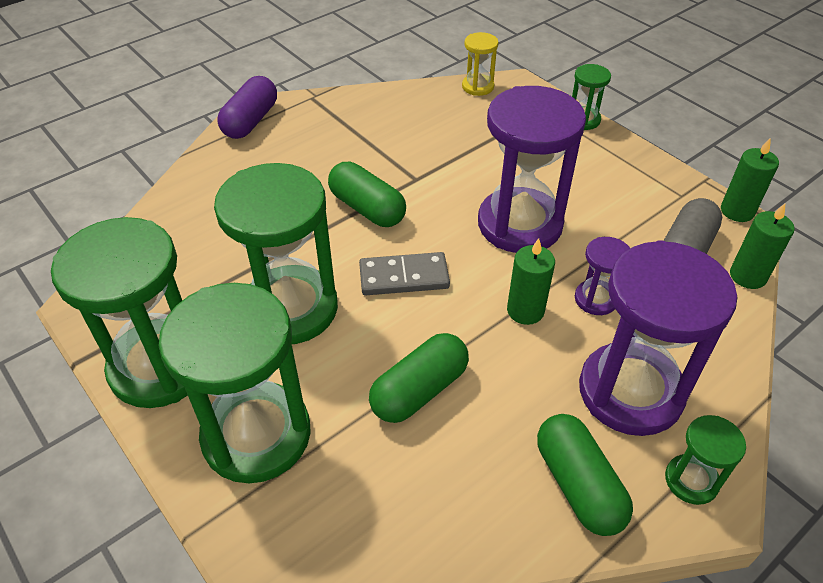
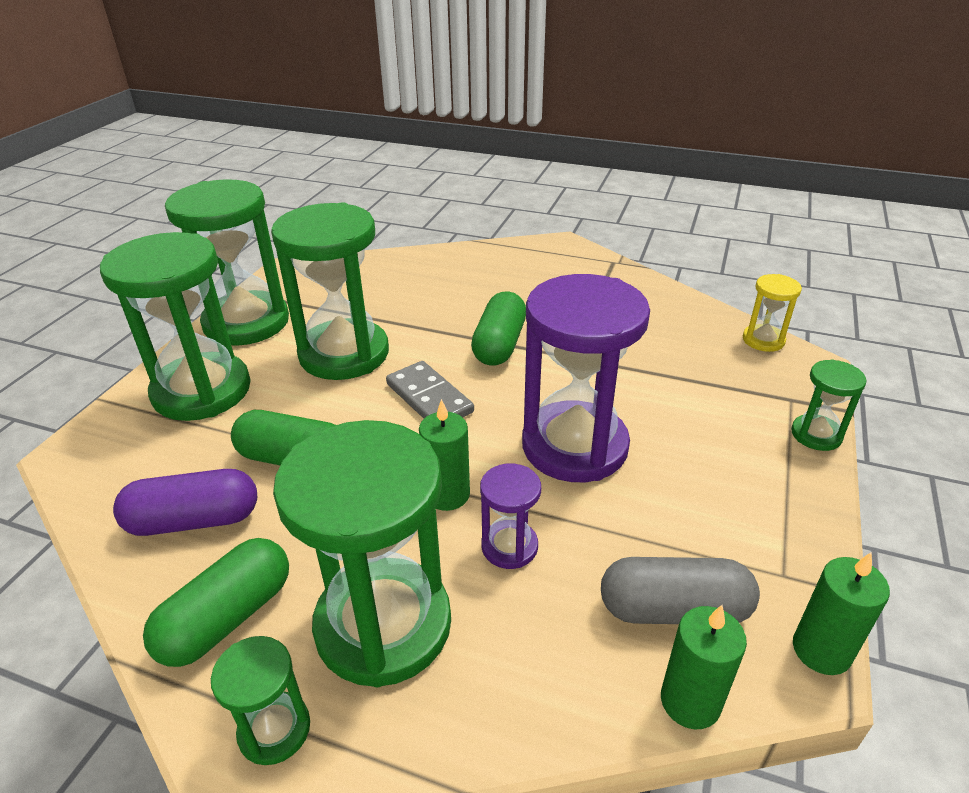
camera: 60 degrees right, 10 degrees down
purple capsule [217,76,277,139] -> purple capsule moved to [113,469,257,536]
purple hourglass [579,240,737,436] -> green hourglass [273,420,451,687]

